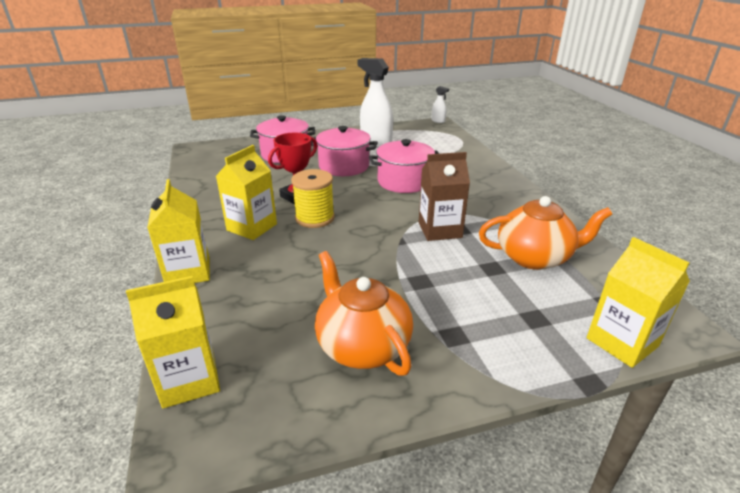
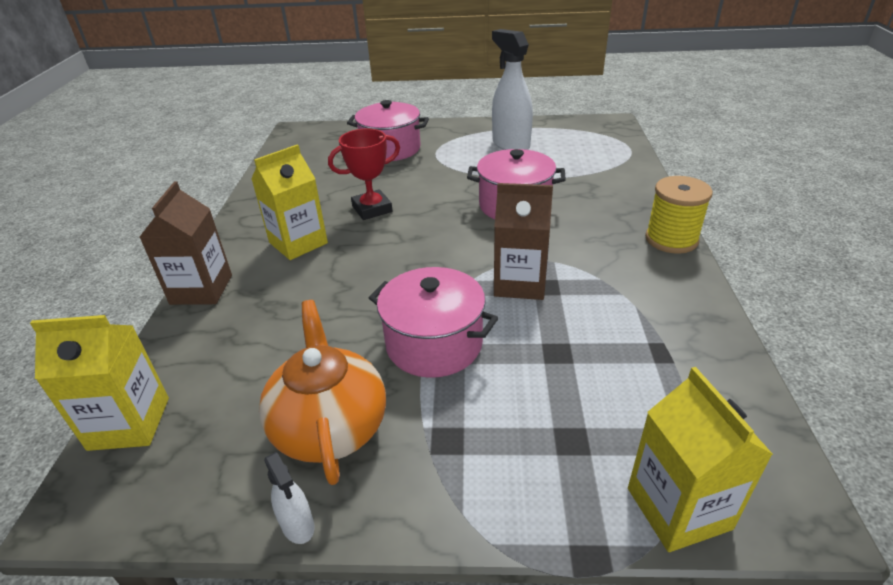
camera: 20 degrees right, 5 degrees up
yellow carton [147,179,210,283] -> brown carton [140,181,232,305]
yellow spool [291,169,335,228] -> yellow spool moved to [645,176,713,254]
pink pot [311,126,378,176] -> pink pot moved to [369,267,498,378]
white spray bottle [431,86,449,123] -> white spray bottle moved to [264,452,315,544]
orange teapot [479,196,612,270] -> none

